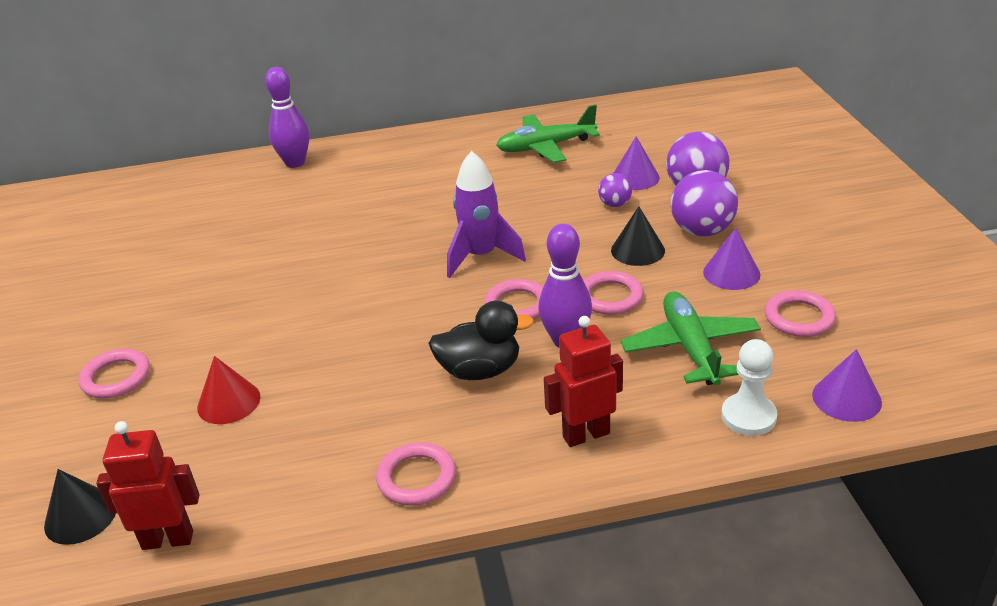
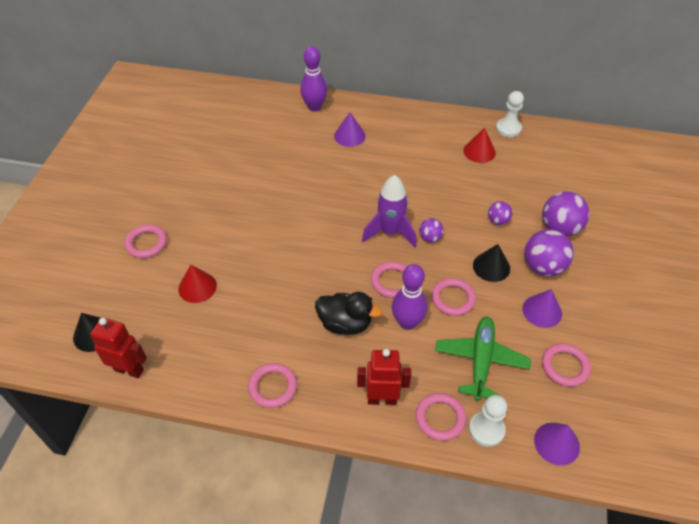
camera: 20 degrees right, 15 degrees up
green plane [496,105,600,163] -> red cone [463,128,496,163]
purple cone [614,136,660,190] -> purple cone moved to [334,112,366,147]
none -> pink ring [416,393,466,441]
none -> purple ball [419,218,444,243]
none -> white pawn [496,91,524,137]

